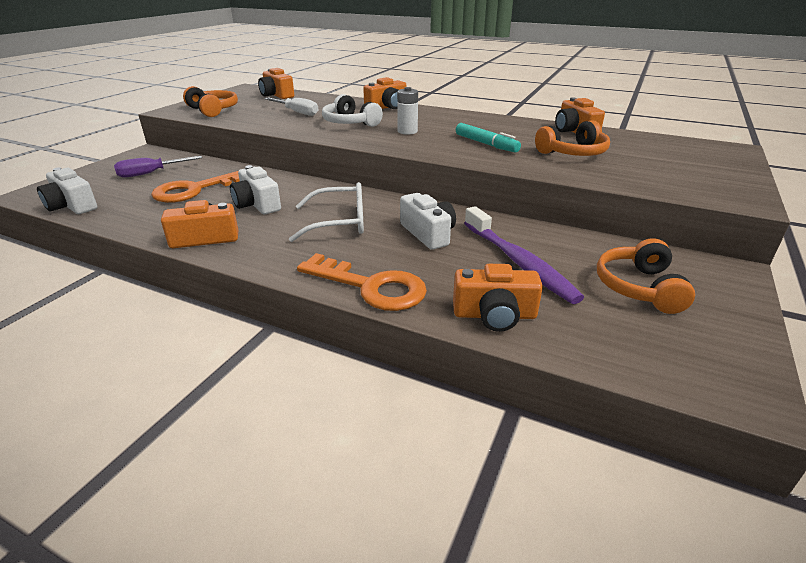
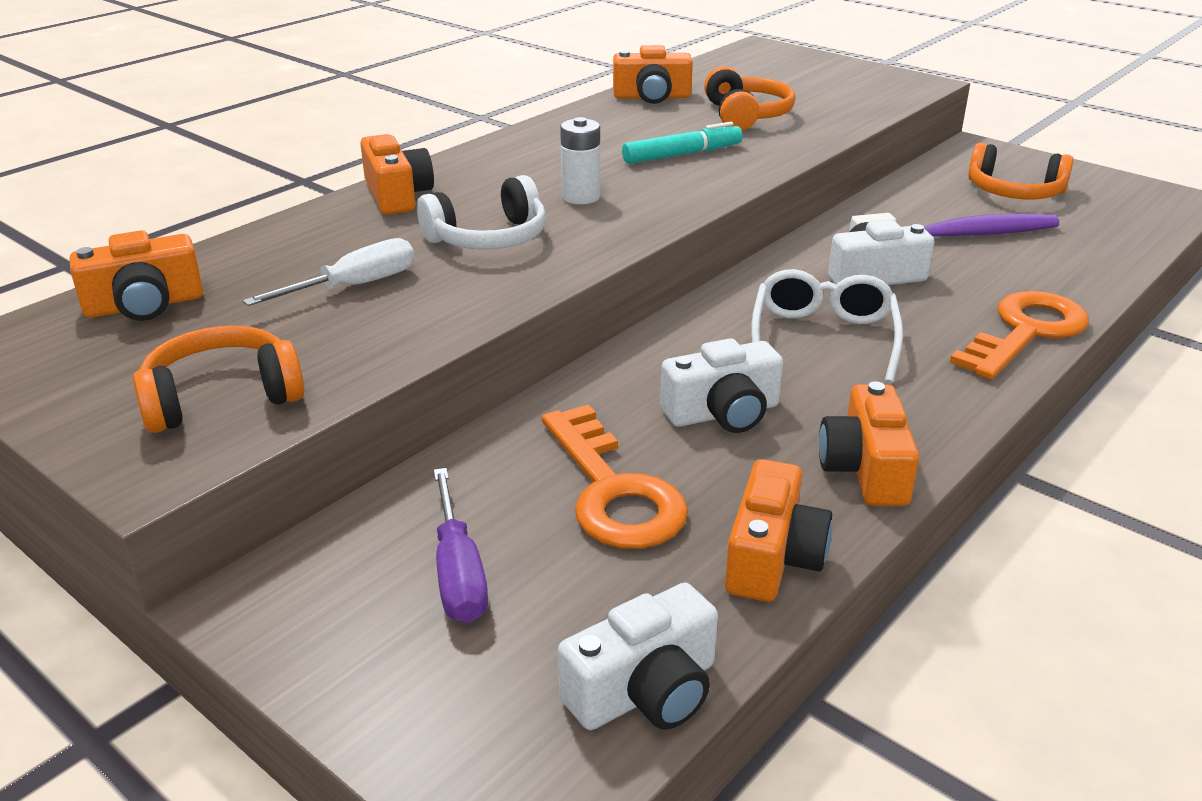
camera: 75 degrees left, 0 degrees up
orange camera [453,264,543,332] -> orange camera moved to [725,459,832,602]

